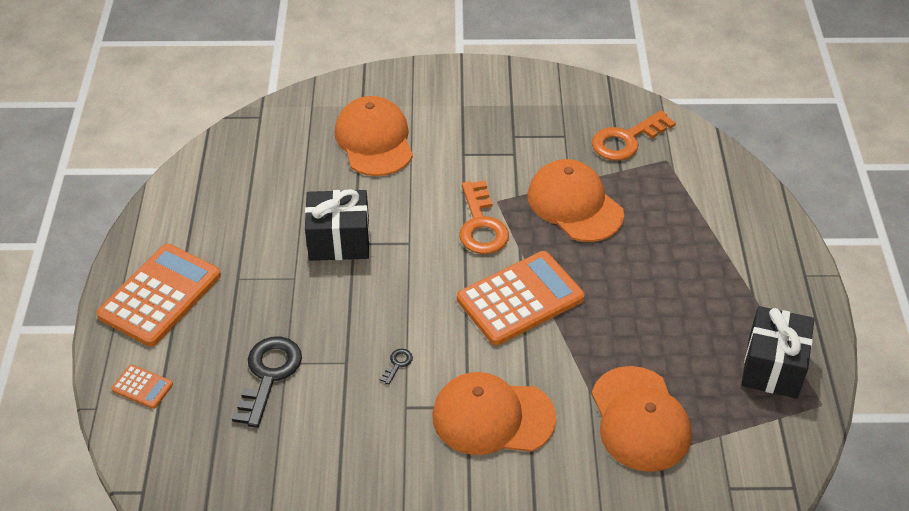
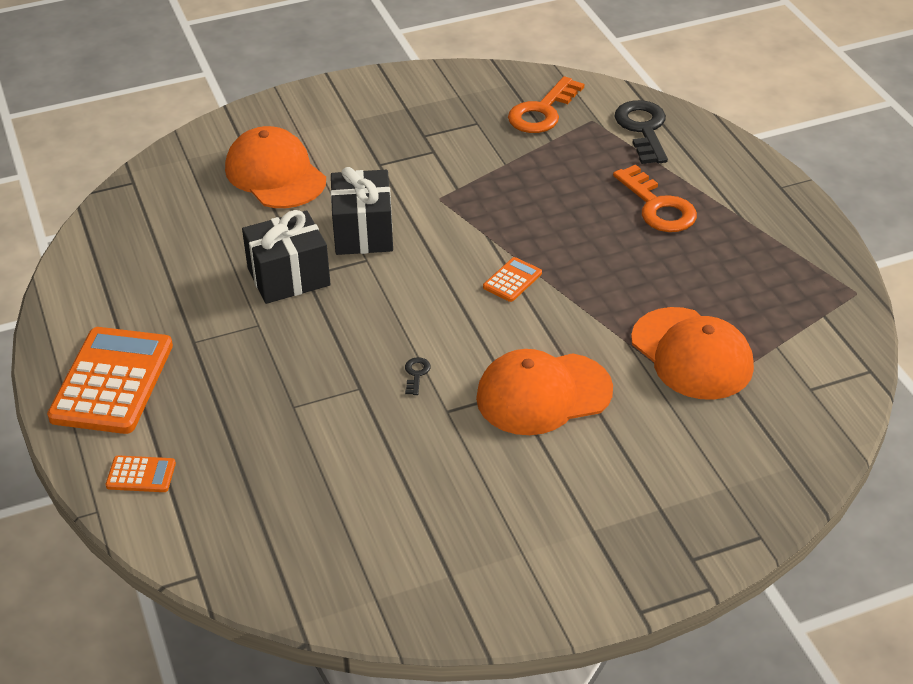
camera: 20 degrees left, 5 degrees down
black key [232,337,302,428] -> black key moved to [614,100,668,164]
orange calculator [457,251,585,345] -> orange calculator [483,257,542,302], size x0.45
orange key [459,181,509,254] -> orange key moved to [613,164,697,232]
orange cap [527,159,624,242] -> none
black gift [741,306,814,398] -> black gift moved to [330,167,393,255]

